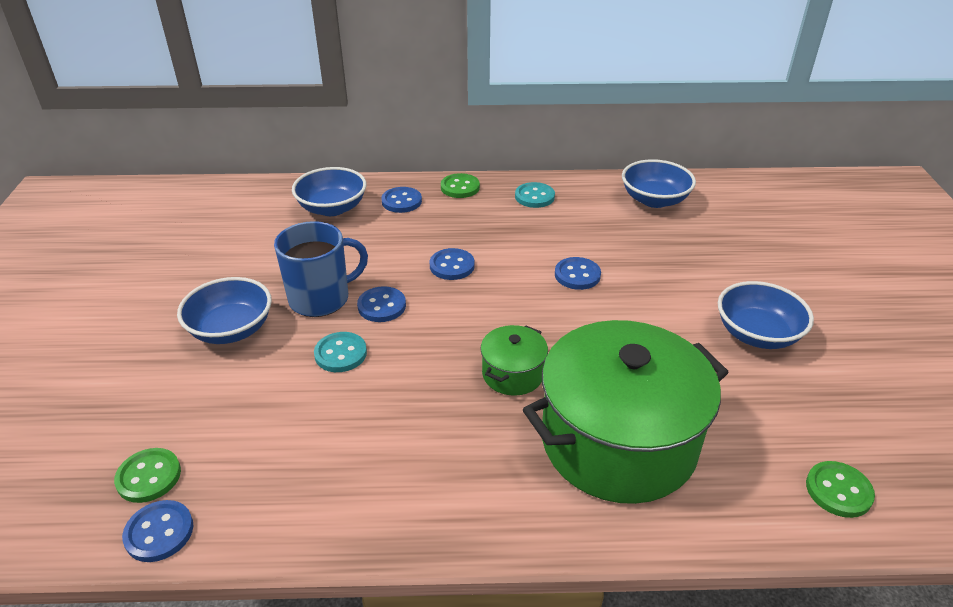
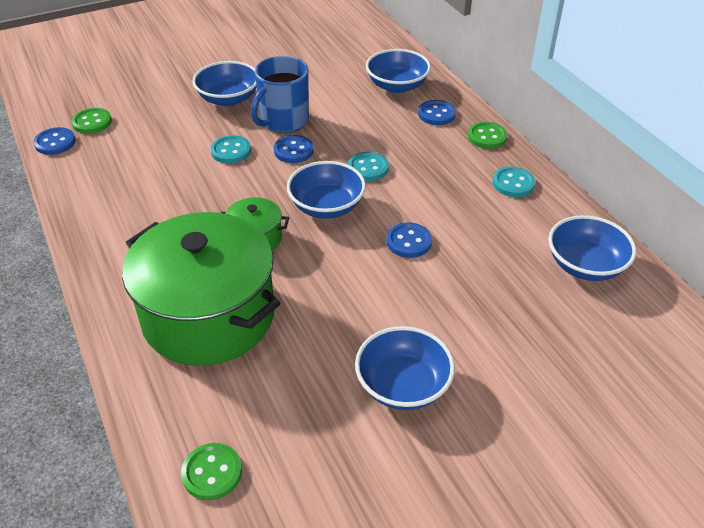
camera: 65 degrees right, 5 degrees up
blue mug [274,221,368,317] -> blue mug turned 90 degrees clockwise [251,56,309,133]
blue button [430,248,475,280] -> turquoise button [348,152,389,181]
none -> blue bowl [287,161,366,219]

